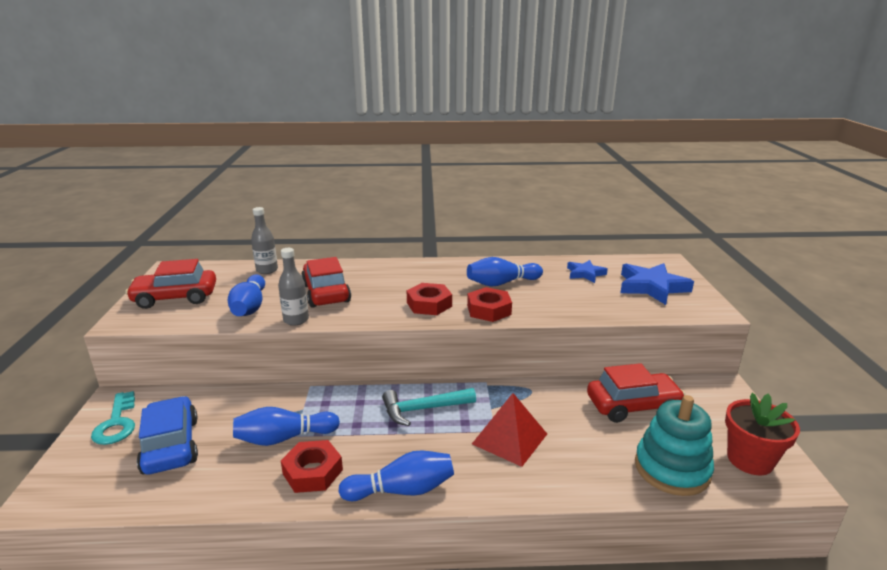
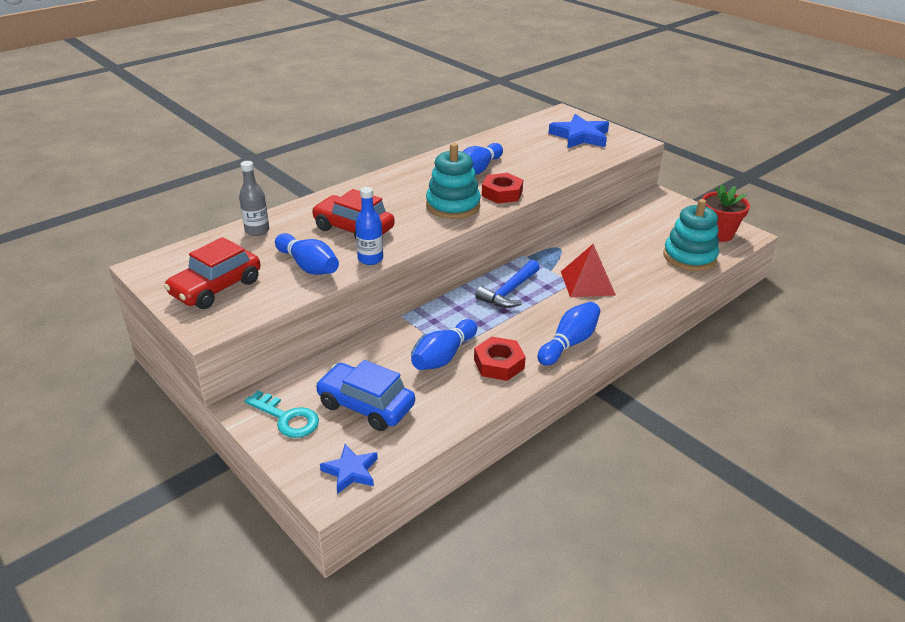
camera: 40 degrees left, 10 degrees up
grey bottle [278,248,309,326] -> blue bottle [355,187,383,265]
turquoise hammer [382,388,476,426] -> blue hammer [475,260,540,308]
red nut [407,283,452,315] -> turquoise stacking toy [426,143,481,219]
blue star [567,260,608,283] -> blue star moved to [320,444,378,494]
red car [587,363,685,423] -> none

